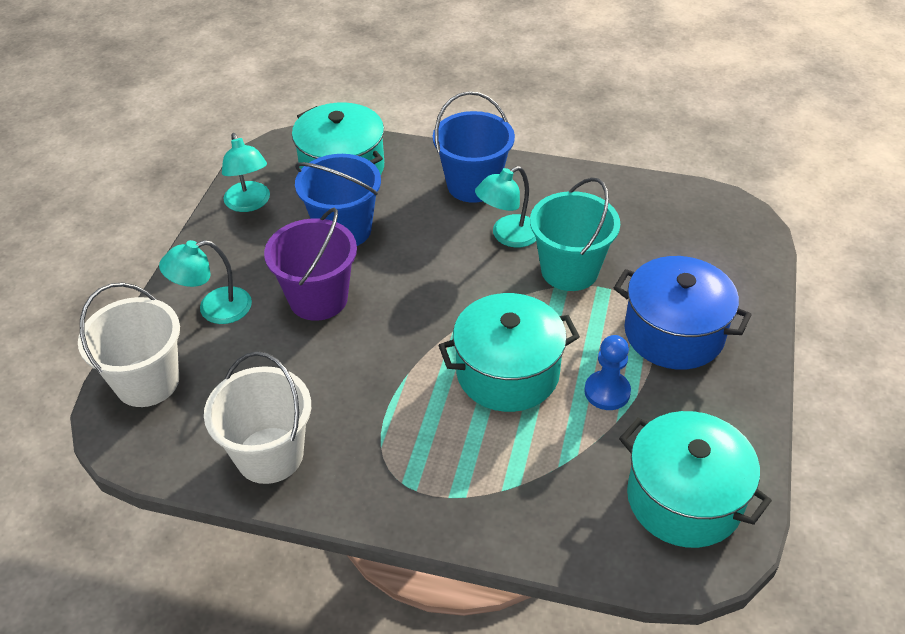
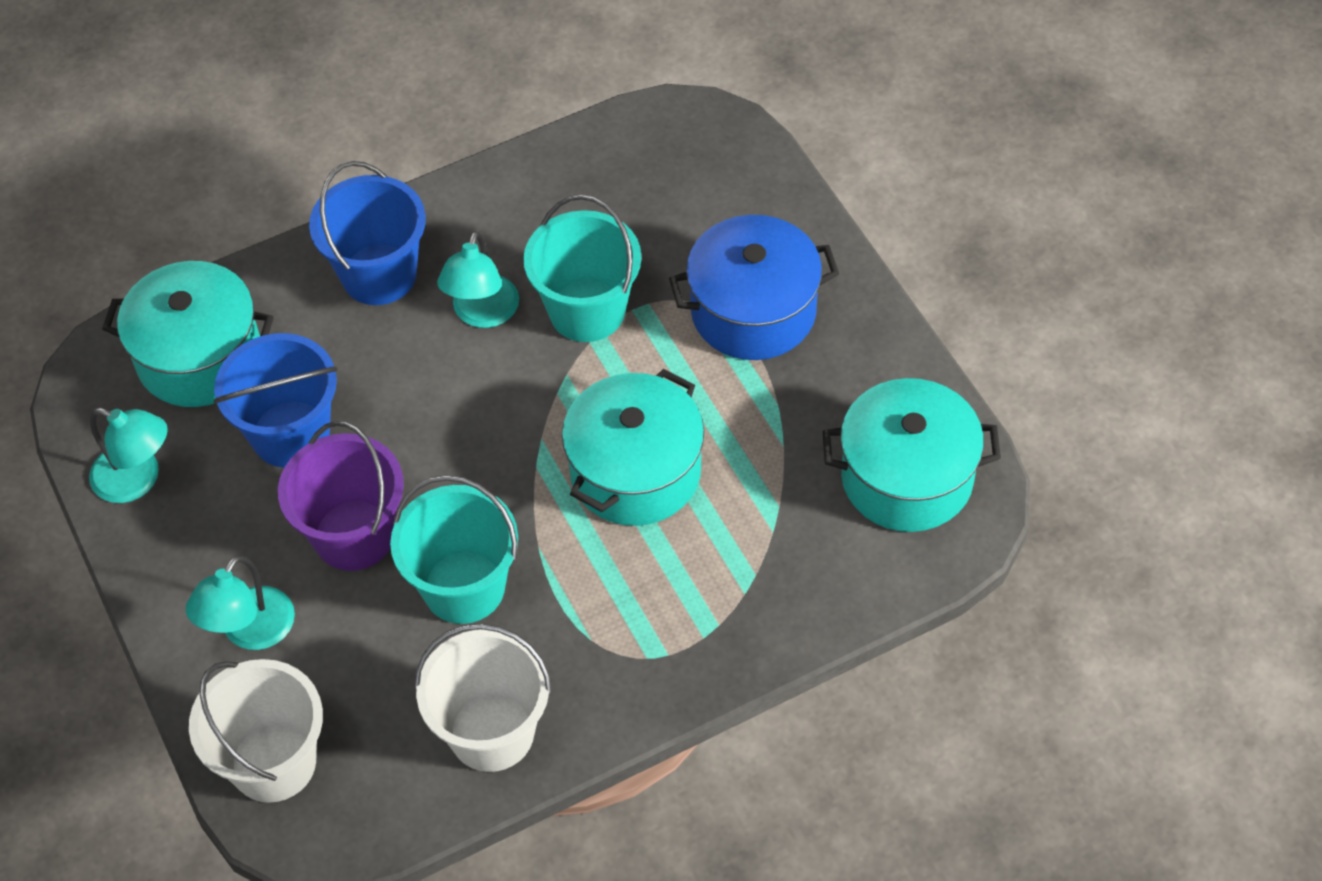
camera: 40 degrees left, 10 degrees up
blue pawn [584,335,631,410] -> none
none -> turquoise bucket [390,475,518,624]

